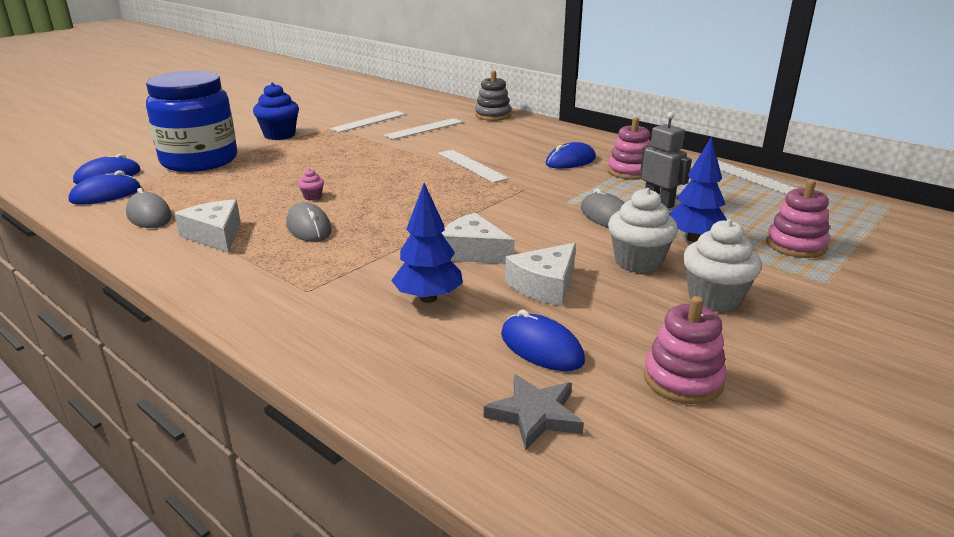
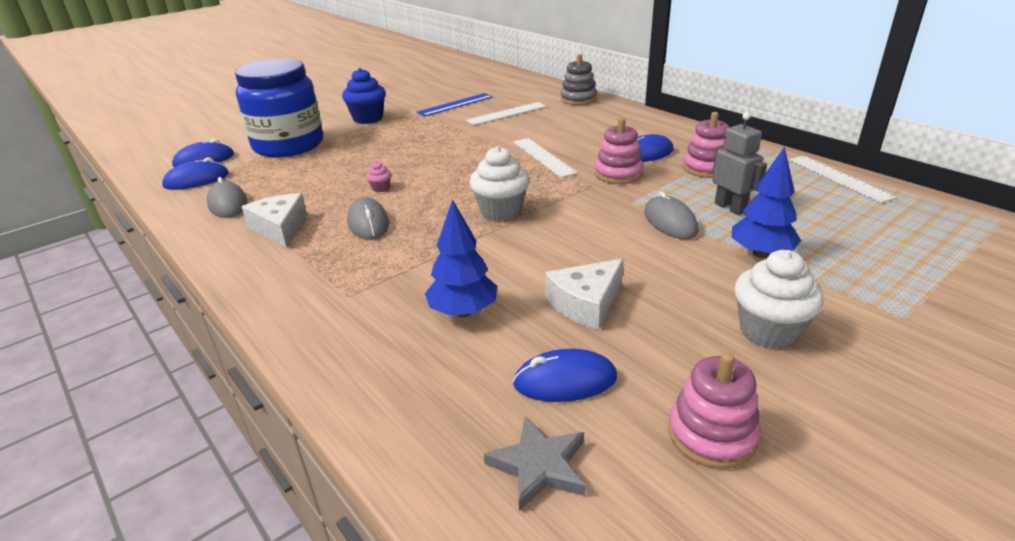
camera: 10 degrees right, 5 degrees up
white ruler [330,111,406,133] -> blue ruler [417,93,493,117]
white cheese [442,213,515,264] -> none
blue mouse [501,309,585,371] -> blue mouse turned 60 degrees counterclockwise [513,349,617,402]
white cupcake [608,188,678,273] -> white cupcake moved to [469,146,530,222]
pink stacking toy [766,180,830,258] -> pink stacking toy moved to [595,118,643,184]

